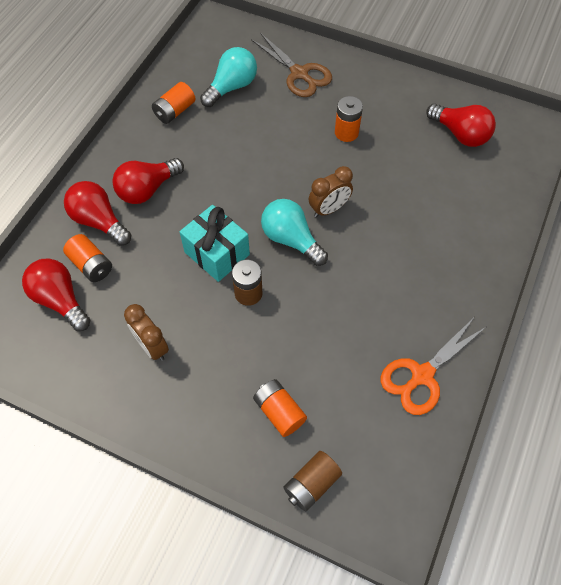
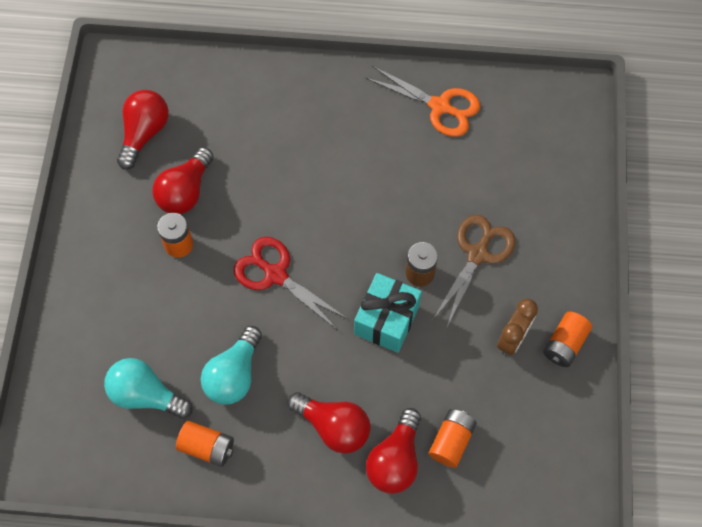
camera: 110 degrees left, 5 degrees up
red light bulb [22,259,90,331] -> red light bulb moved to [152,147,214,214]
brown scissors [251,33,332,97] -> brown scissors moved to [433,215,515,327]
orange battery [253,379,307,437] -> orange battery moved to [543,312,592,367]
turquoise light bulb [261,199,328,266] -> turquoise light bulb moved to [201,326,262,405]
brown battery [283,451,342,511] -> none
brown clock [309,166,353,217] -> none
none -> red scissors [234,237,348,330]

